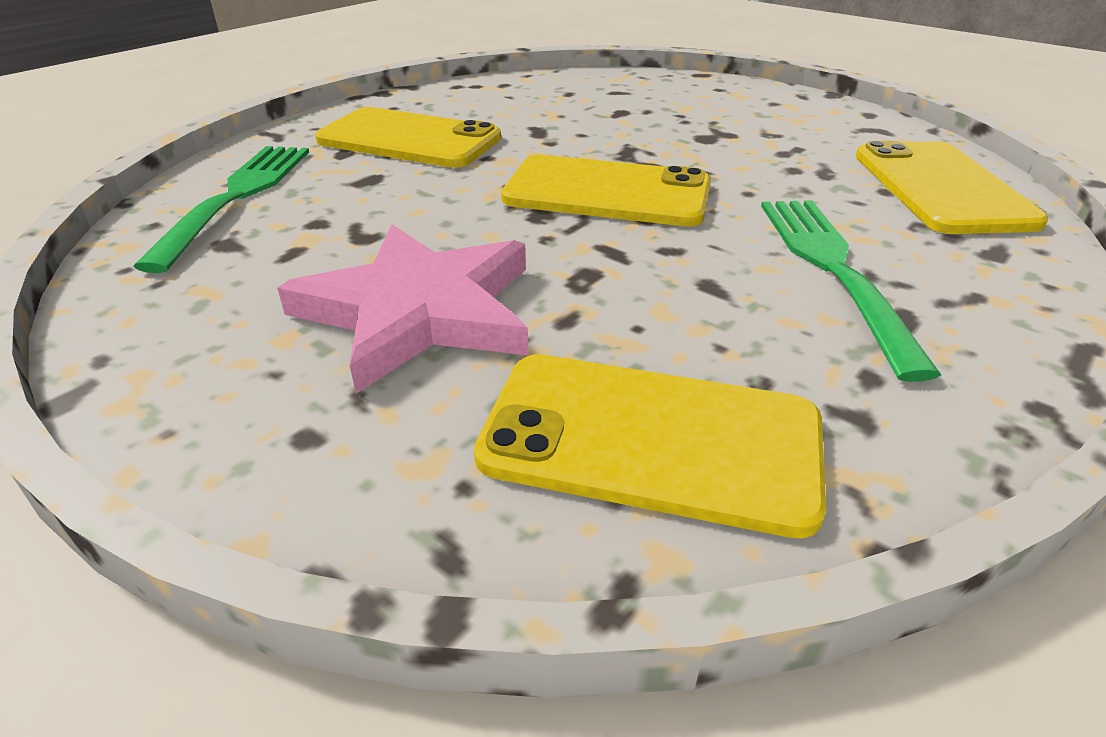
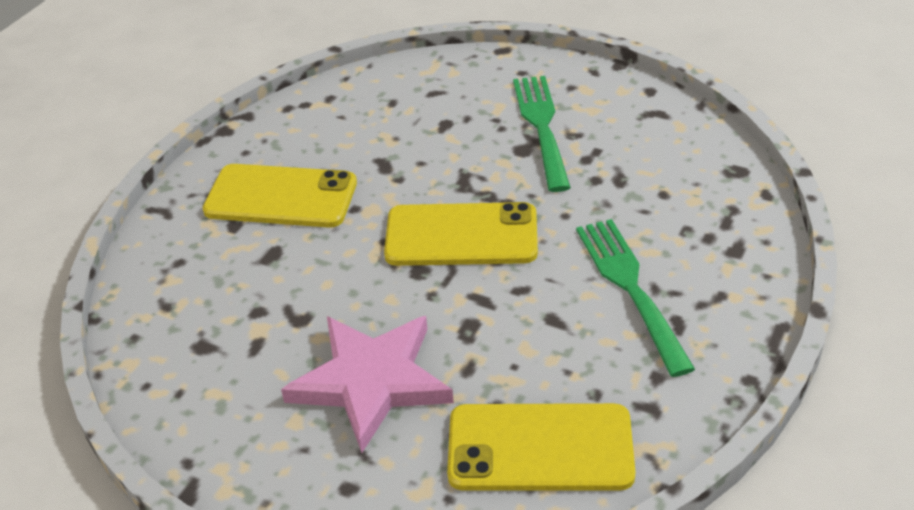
camera: 10 degrees left, 5 degrees up
green fork [133,146,309,273] -> green fork moved to [513,76,571,192]
yellow phone [856,141,1048,234] -> none

